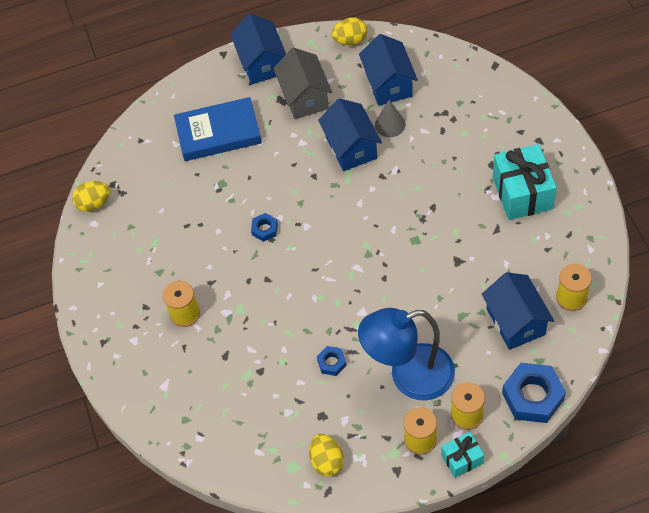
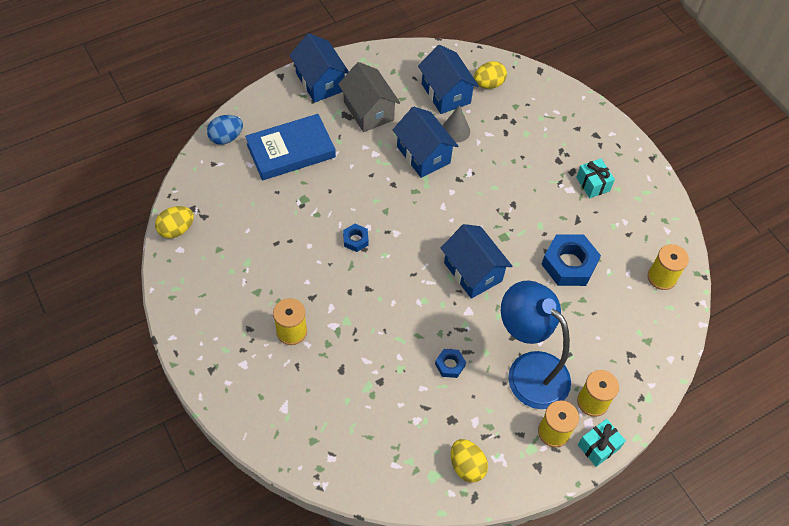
camera: 20 degrees left, 0 degrees up
yellow egg [331,17,367,45] -> yellow egg moved to [474,61,507,89]
blue lamp [358,308,455,401] -> blue lamp turned 75 degrees clockwise [501,281,571,409]
blue house [482,272,554,350] -> blue house moved to [441,224,512,299]
turquoise gift [493,144,556,220] -> turquoise gift [576,159,615,198], size x0.54
blue nut [502,363,566,423] -> blue nut moved to [541,234,601,286]
none -> blue egg [207,115,243,145]

